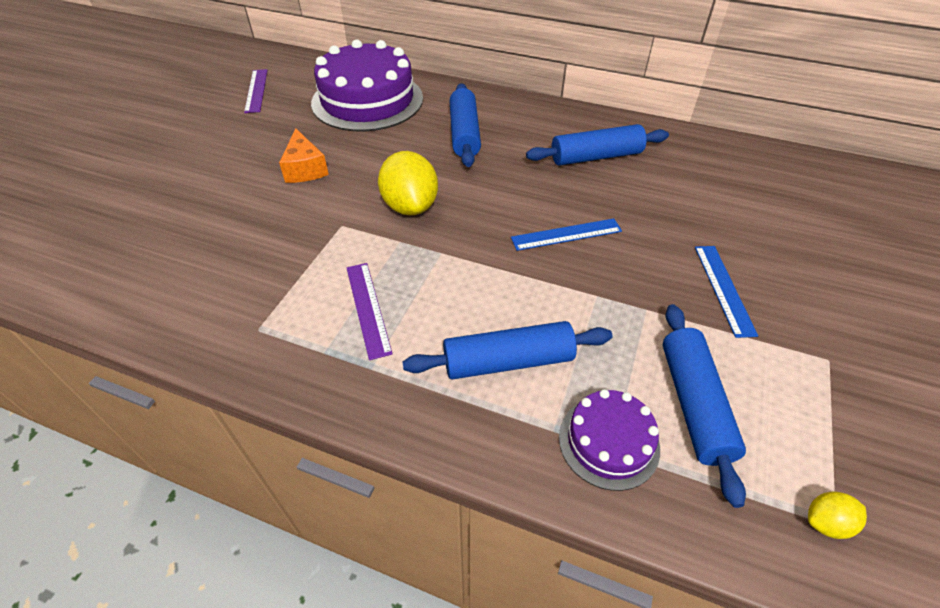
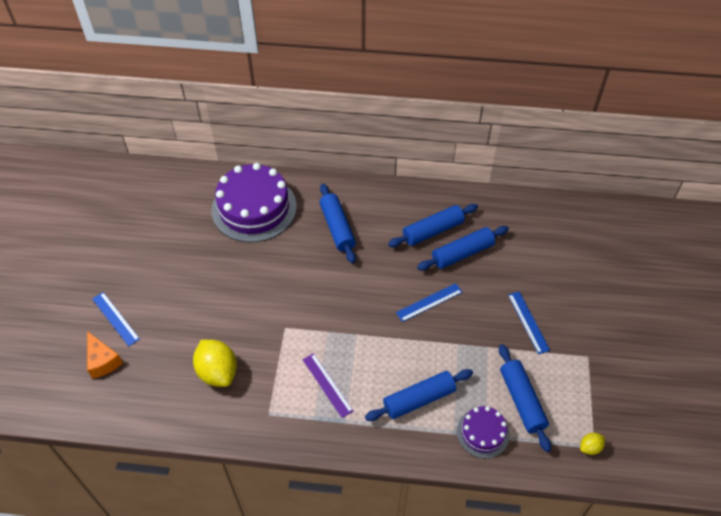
camera: 15 degrees left, 5 degrees up
purple ruler [244,69,268,113] -> none
orange cheese [279,128,329,183] -> orange cheese moved to [87,331,123,379]
yellow lemon [378,151,438,215] -> yellow lemon moved to [193,340,237,387]
none -> blue ruler [92,292,140,346]
none -> blue rolling pin [417,226,509,270]

